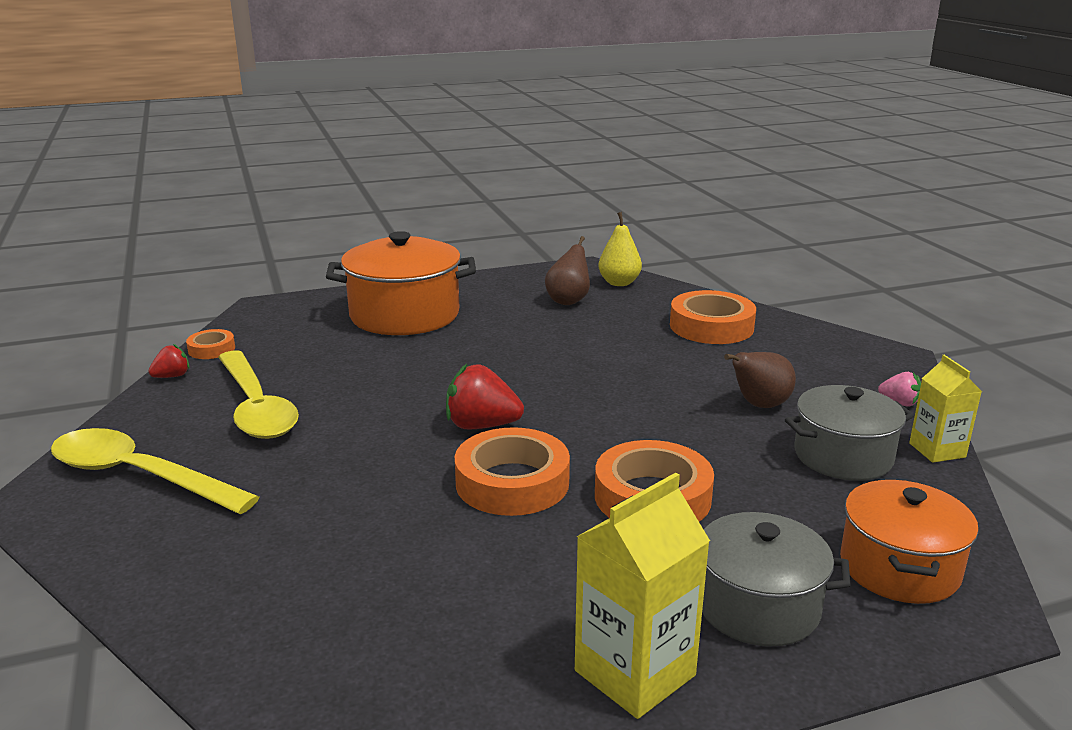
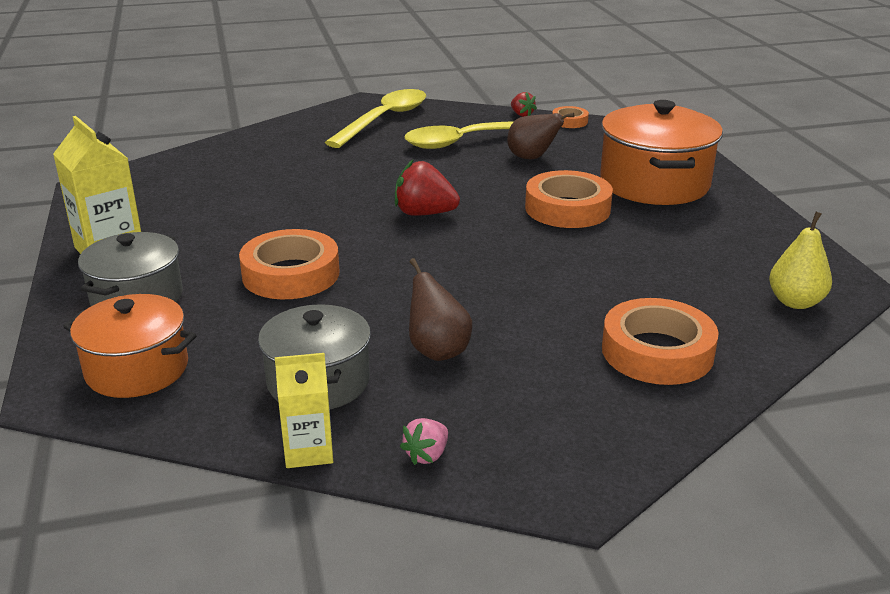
camera: 95 degrees right, 5 degrees up
red strawberry [446,364,524,430] -> red strawberry turned 90 degrees counterclockwise [395,160,460,216]
orange tape [455,427,570,516] -> orange tape moved to [525,170,613,228]
brown pear [545,236,590,305] -> brown pear moved to [507,113,574,159]

